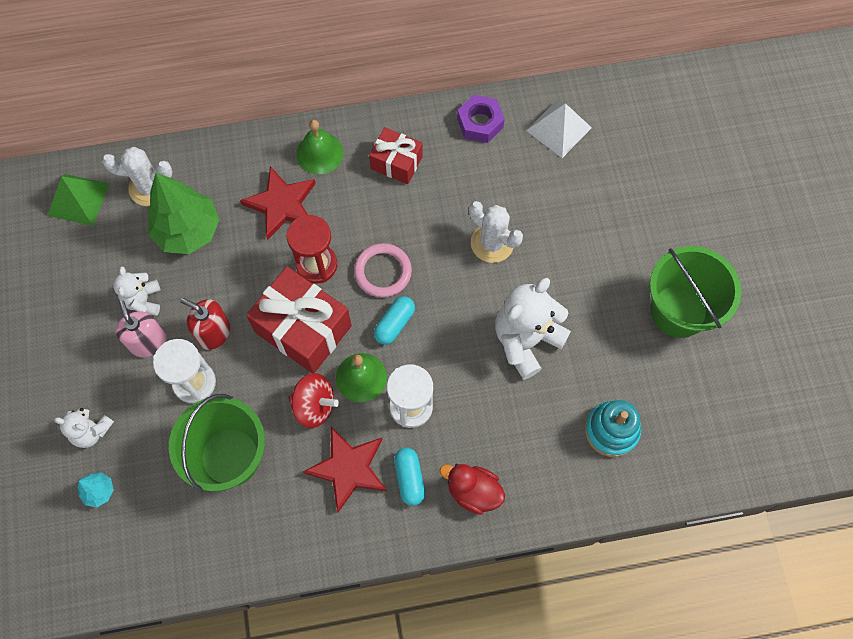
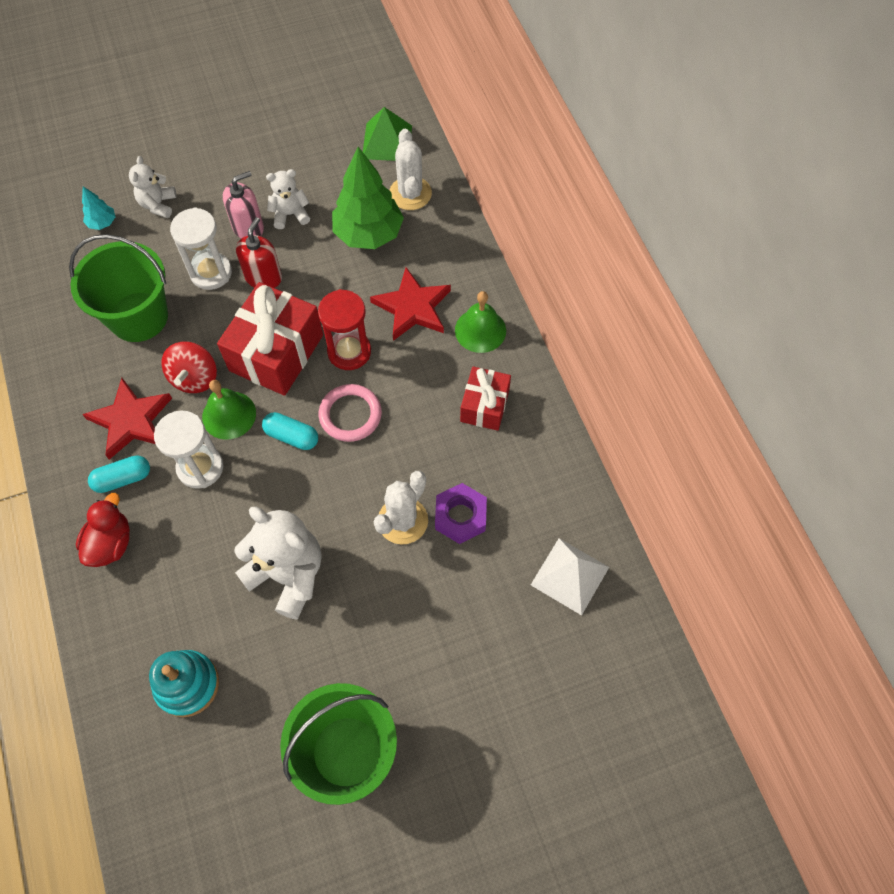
camera: 80 degrees right, 5 degrees down
purple nut [457,95,505,143] -> purple nut moved to [435,483,487,544]

